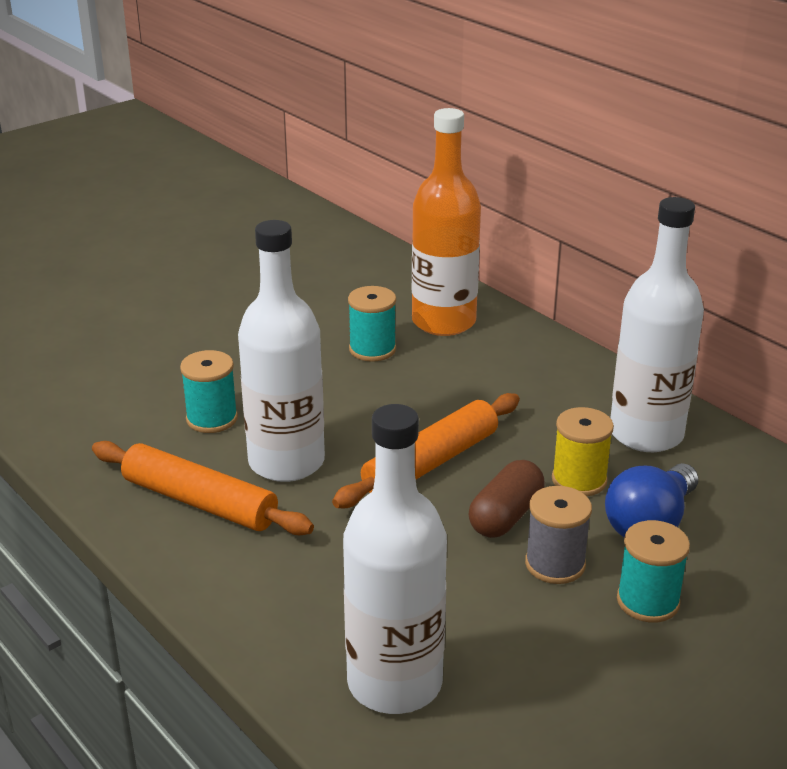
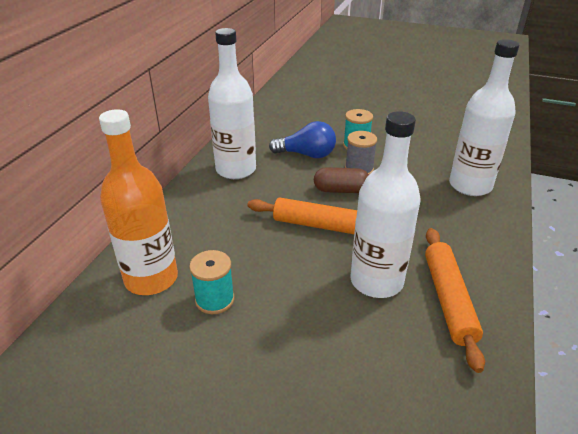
camera: 120 degrees left, 5 degrees up
turquoise spool [180,350,238,433] -> none
yellow spool [552,407,614,496] -> none

